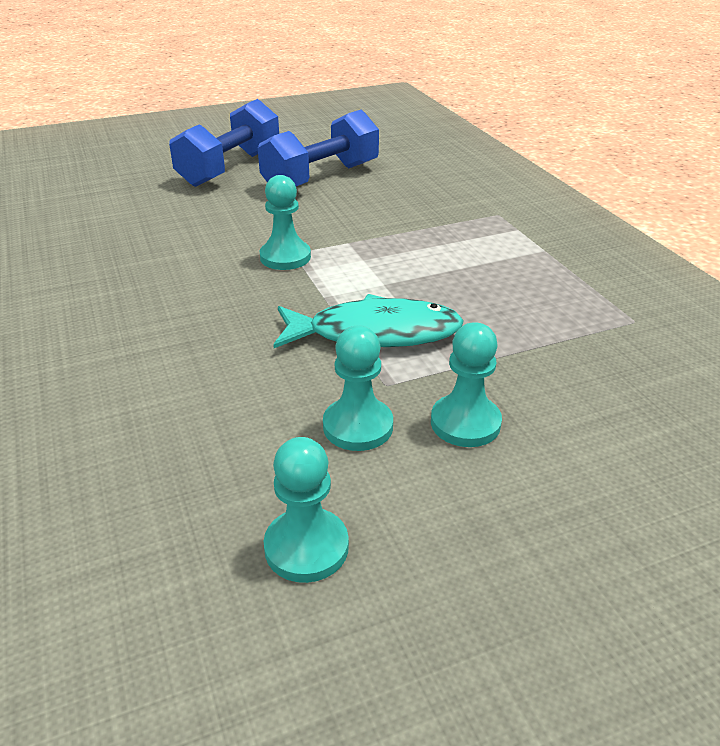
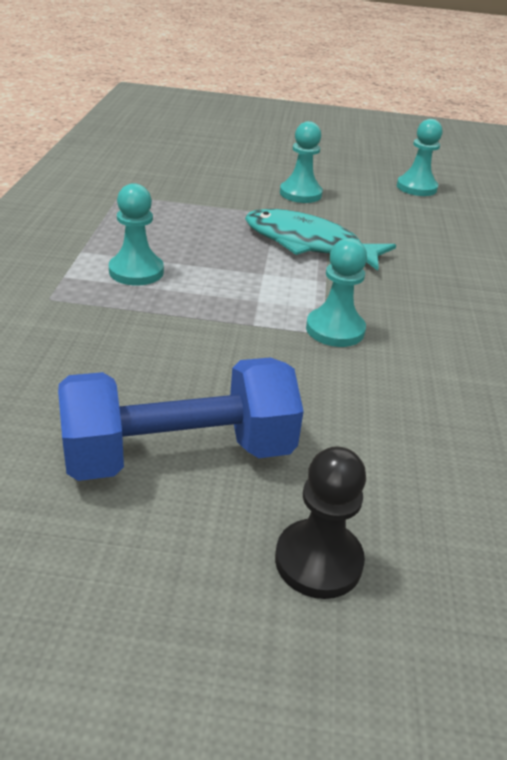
camera: 155 degrees left, 0 degrees up
blue dumbbell [169,99,279,187] -> black pawn [275,446,366,599]
turquoise pawn [323,326,393,451] -> turquoise pawn moved to [109,183,164,285]

